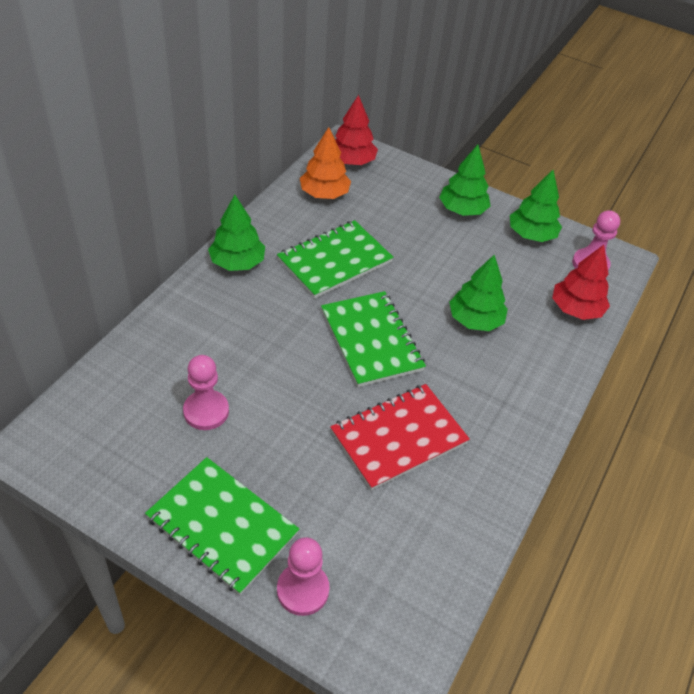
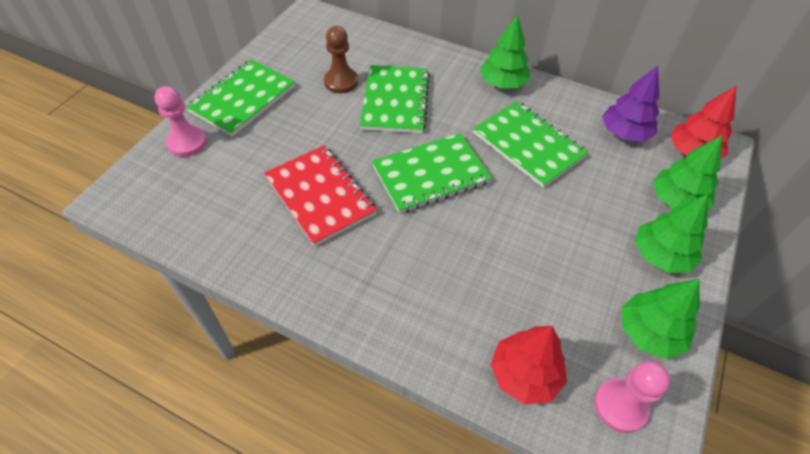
camera: 90 degrees right, 5 degrees up
pink pawn [183,355,229,430] -> brown pawn [324,26,358,93]
orange tree [300,127,351,199] -> purple tree [602,65,659,142]
green tree [449,254,508,331] -> green tree moved to [653,136,722,209]
none -> green notebook [360,65,430,134]

